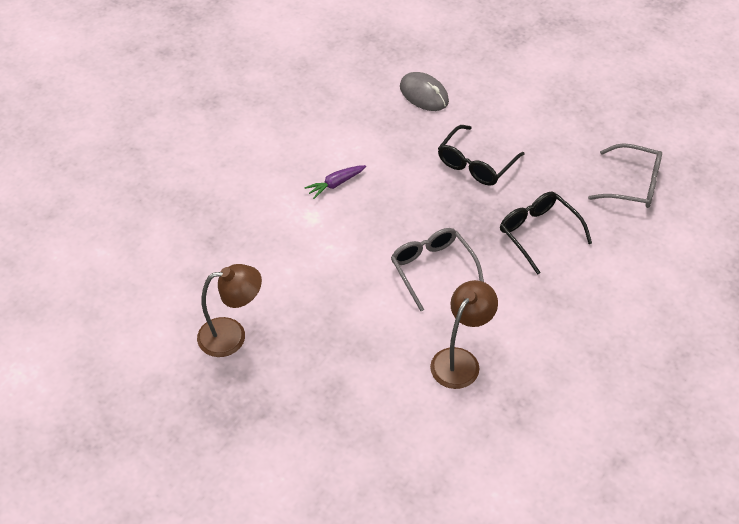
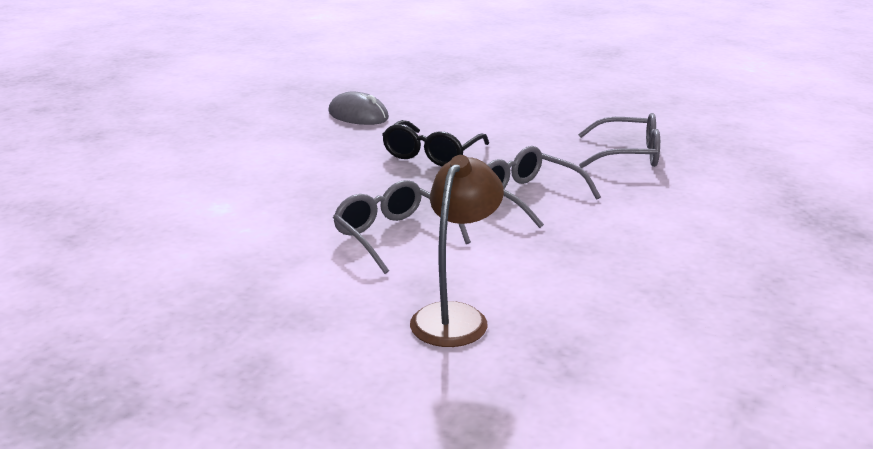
camera: 10 degrees left, 25 degrees down
brown lamp [197,264,262,357] -> none
purple carrot [304,165,366,199] -> none
black glasses [500,191,592,275] -> grey glasses [487,146,601,228]

